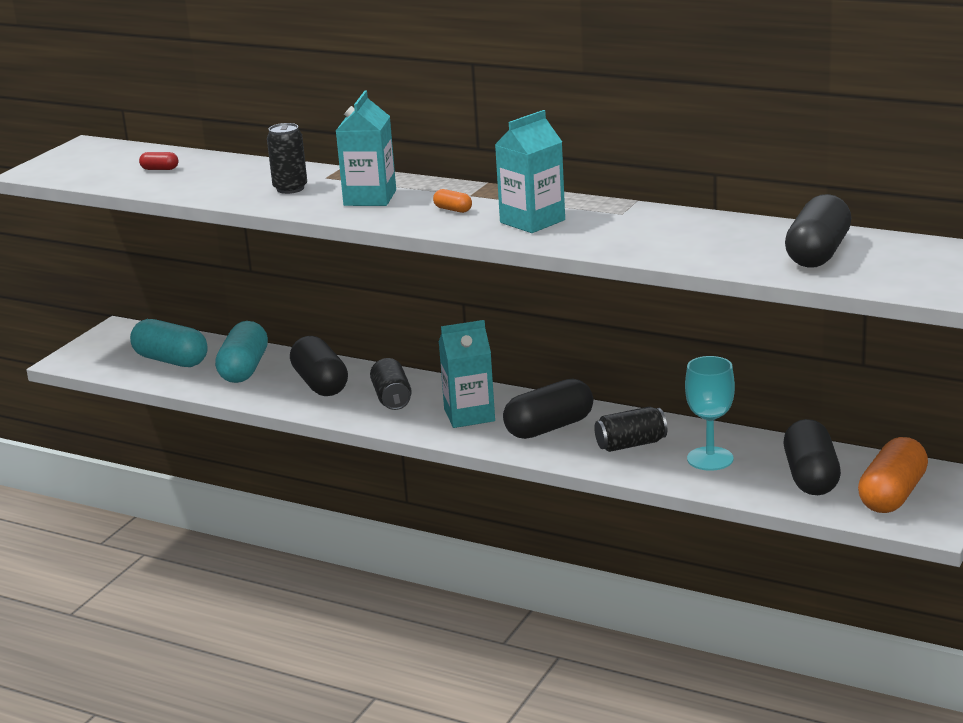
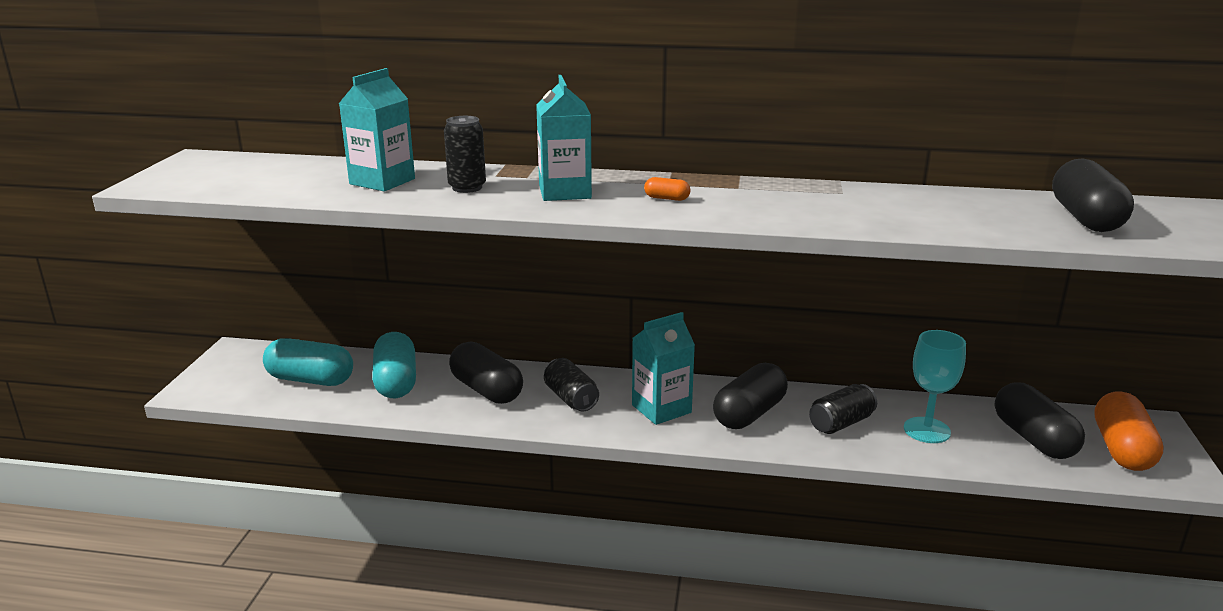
camera: 20 degrees left, 0 degrees up
red capsule [139,152,178,170] -> none
turquoise carton [495,110,565,233] -> turquoise carton moved to [339,68,415,192]

